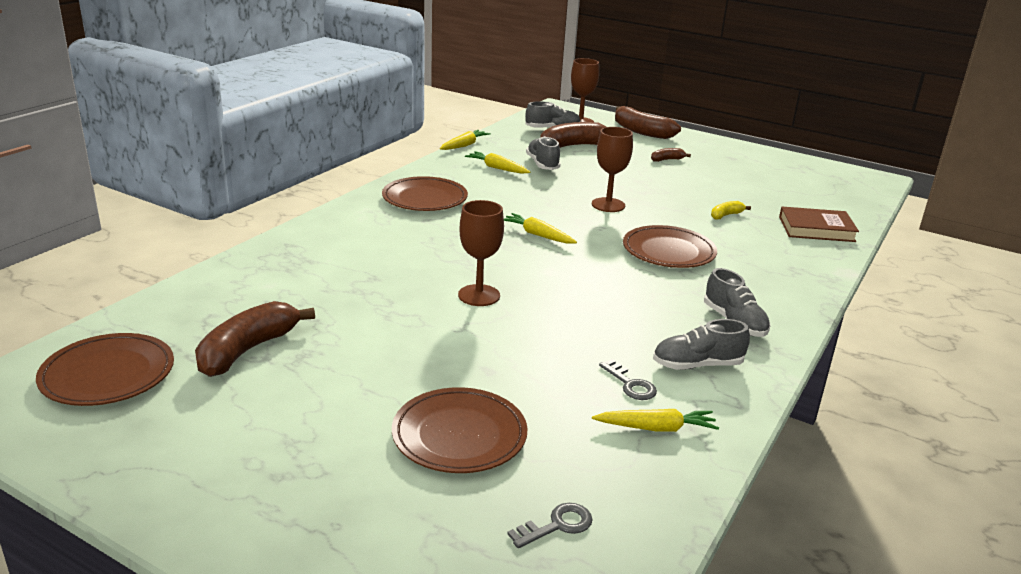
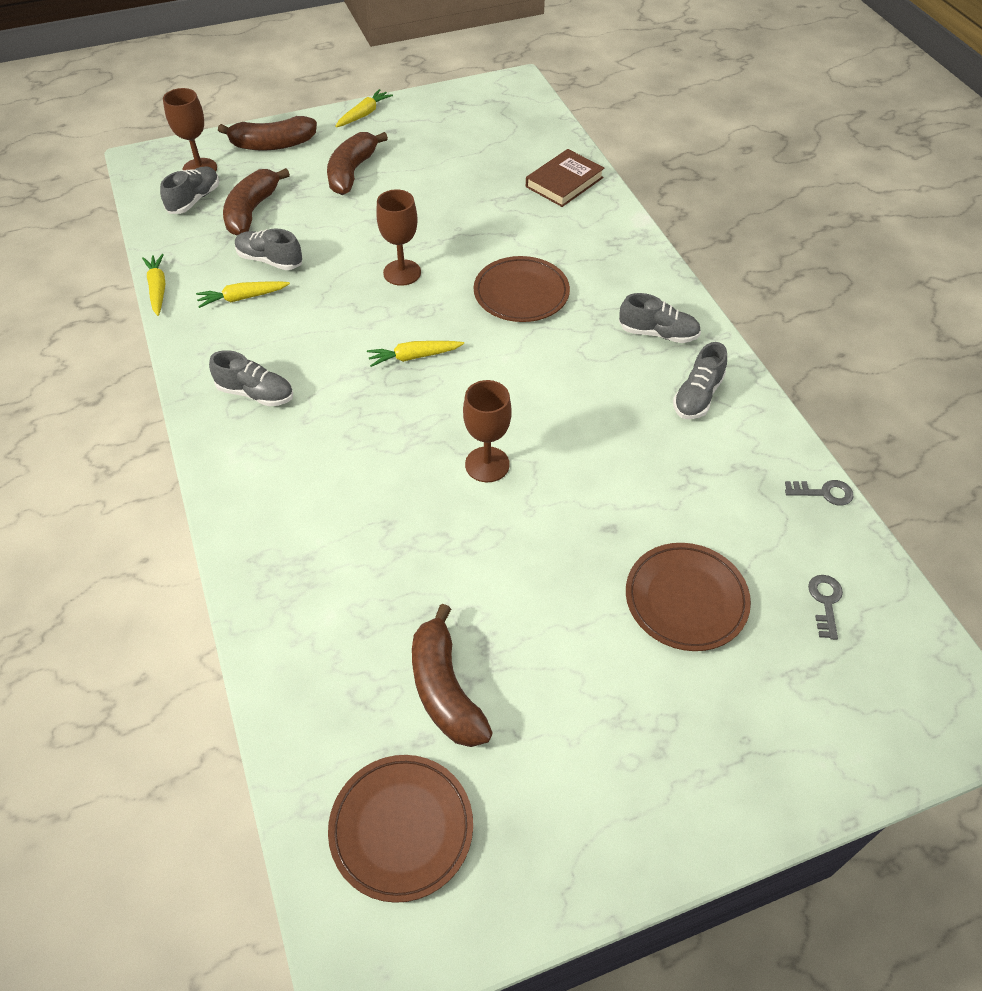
camera: 50 degrees left, 25 degrees up
brown plate [382,176,468,211] -> grey shoe [209,350,293,407]
yellow carrot [592,409,719,432] -> yellow carrot moved to [335,89,393,127]
grey key [599,359,657,400] -> grey key moved to [785,480,853,506]
brown banana [651,148,691,162] -> brown banana [327,132,388,195], size x2.04
yellow banana [711,201,751,220] -> none

